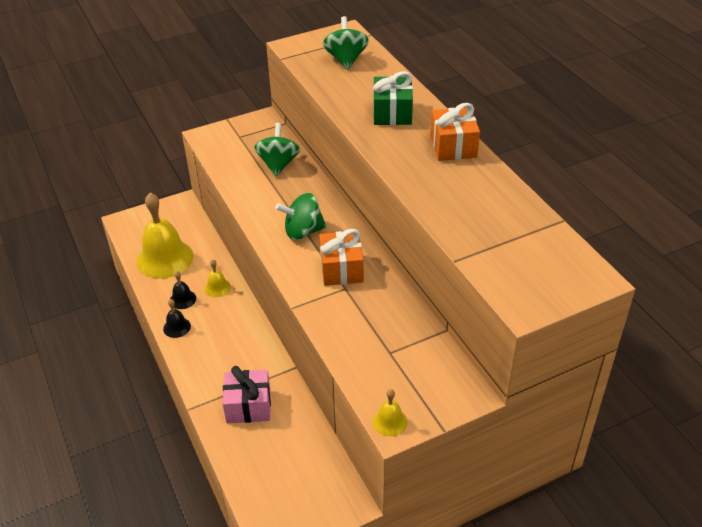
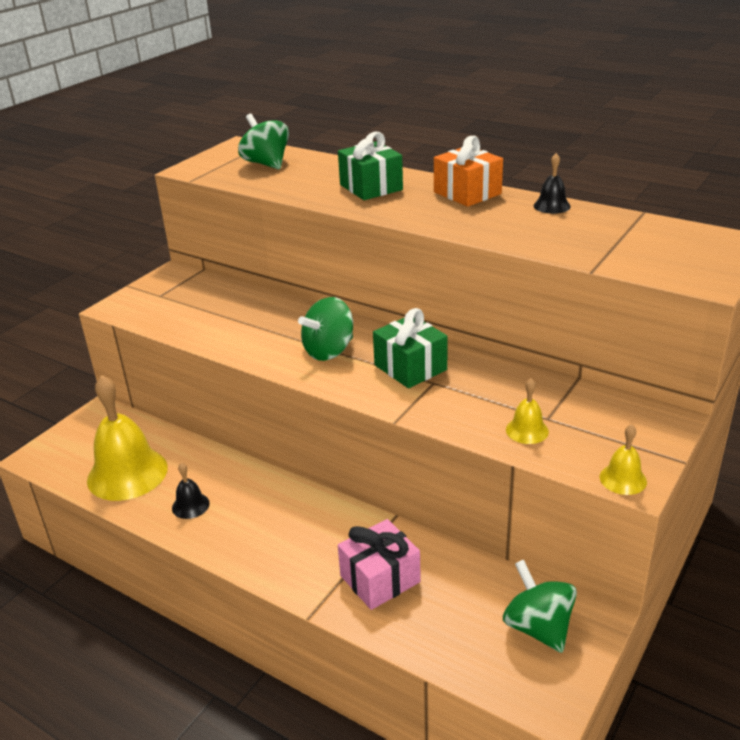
camera: 30 degrees left, 10 degrees down
black bell [163,299,191,338] -> black bell moved to [534,153,571,214]
yellow bell [205,259,231,297] -> yellow bell moved to [506,378,549,444]
green spinning top [254,123,300,176] -> green spinning top moved to [503,560,577,653]
orange gift [319,229,364,286] -> green gift [373,308,448,388]

